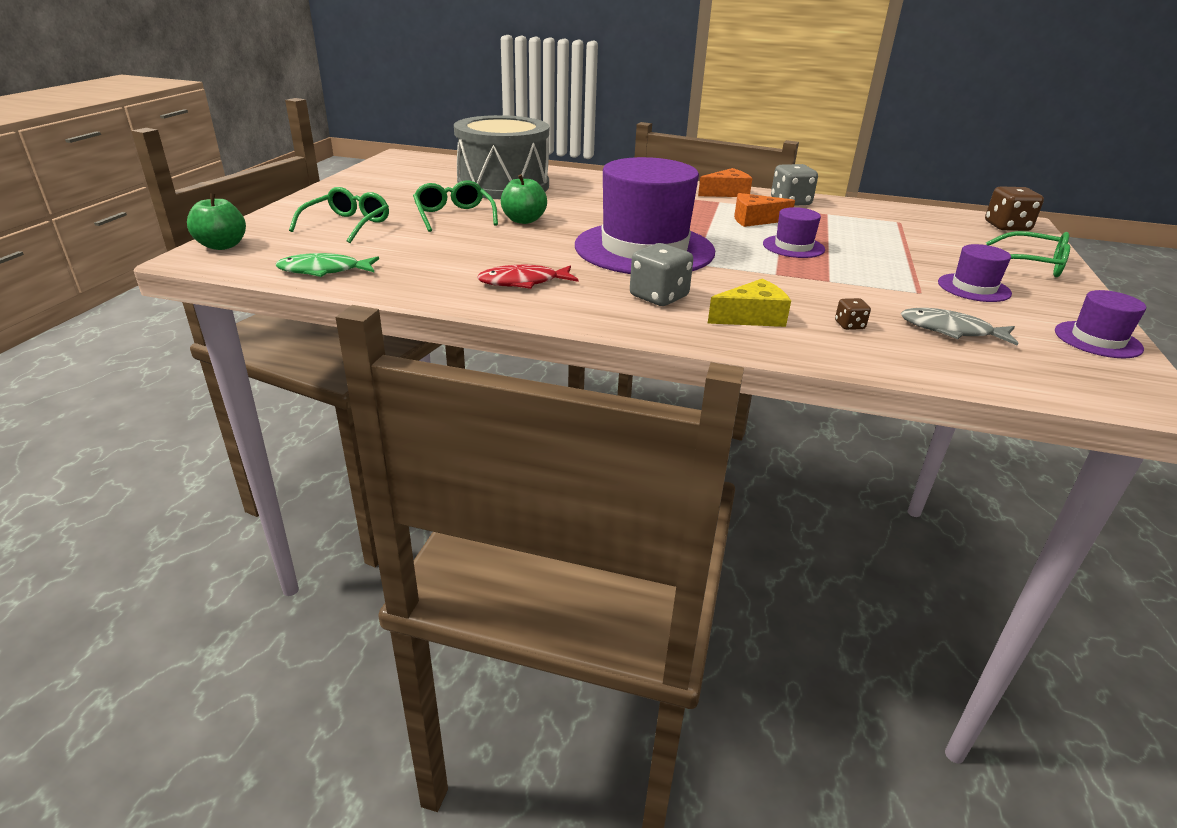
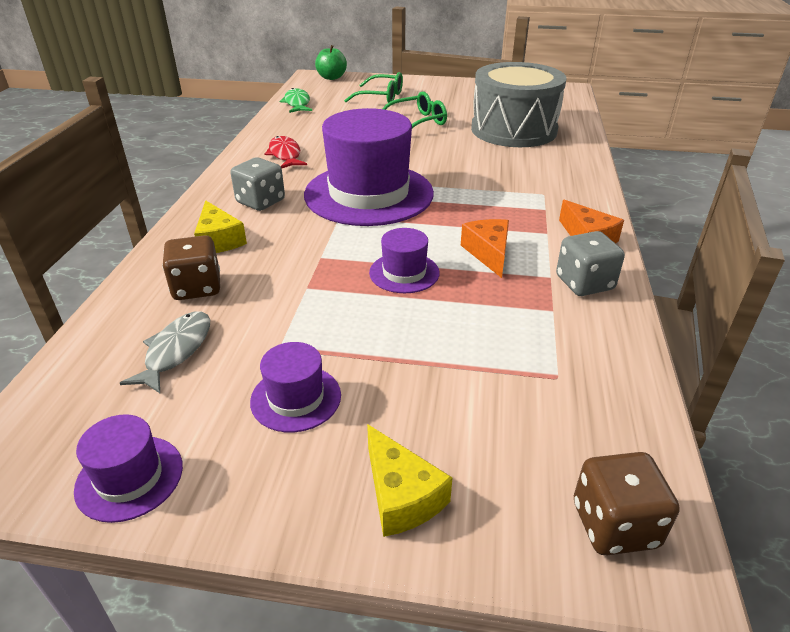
camera: 85 degrees right, 5 degrees up
green apple [501,174,547,224] -> none
brown dice [835,298,871,330] -> brown dice [162,235,220,300], size x2.00
green glasses [986,231,1070,277] -> yellow cheese [367,424,453,537]

